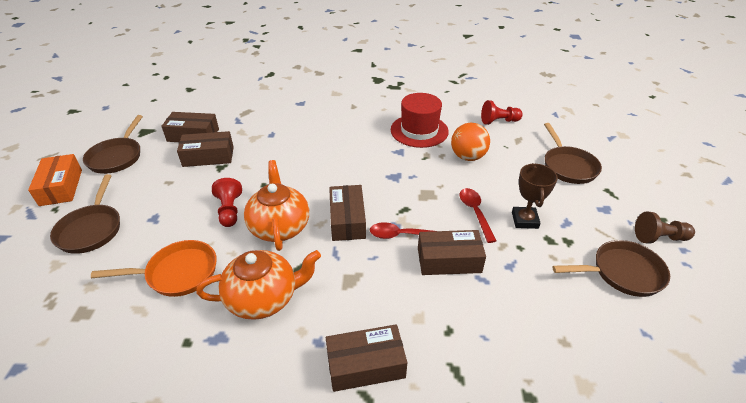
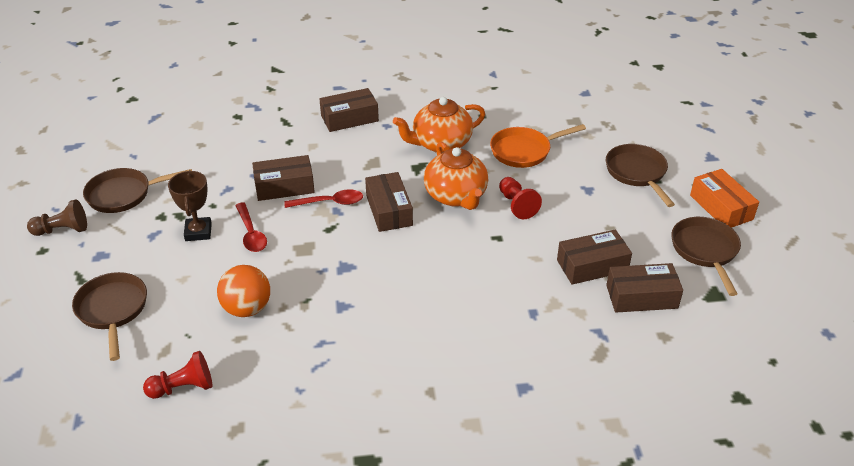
camera: 170 degrees right, 0 degrees up
red hat [391,93,449,148] -> none

